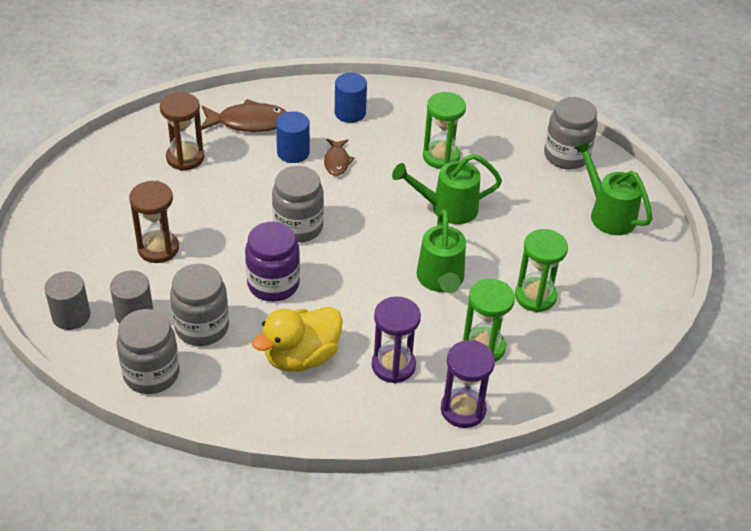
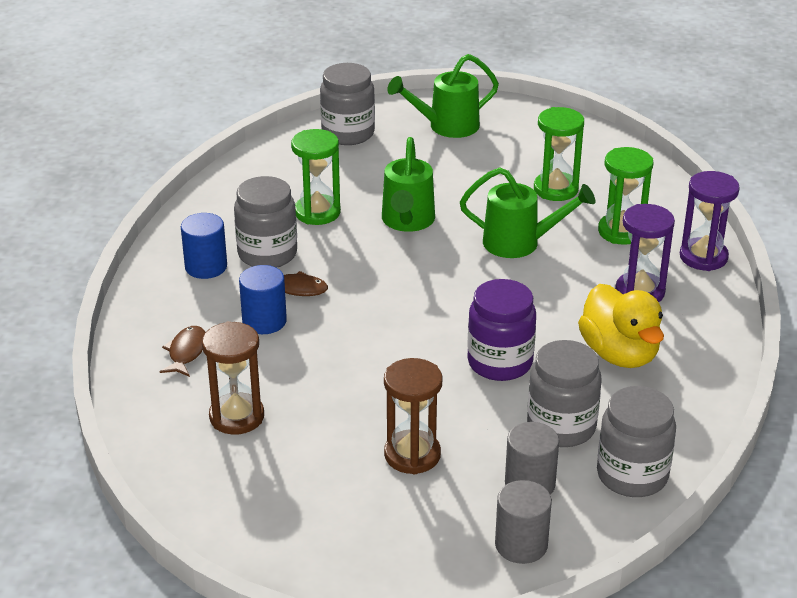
camera: 75 degrees left, 10 degrees down
brown fish [201,99,287,132] -> brown fish [160,326,205,377], size x0.59
grey jar [272,166,324,243] -> grey jar moved to [234,176,297,268]

